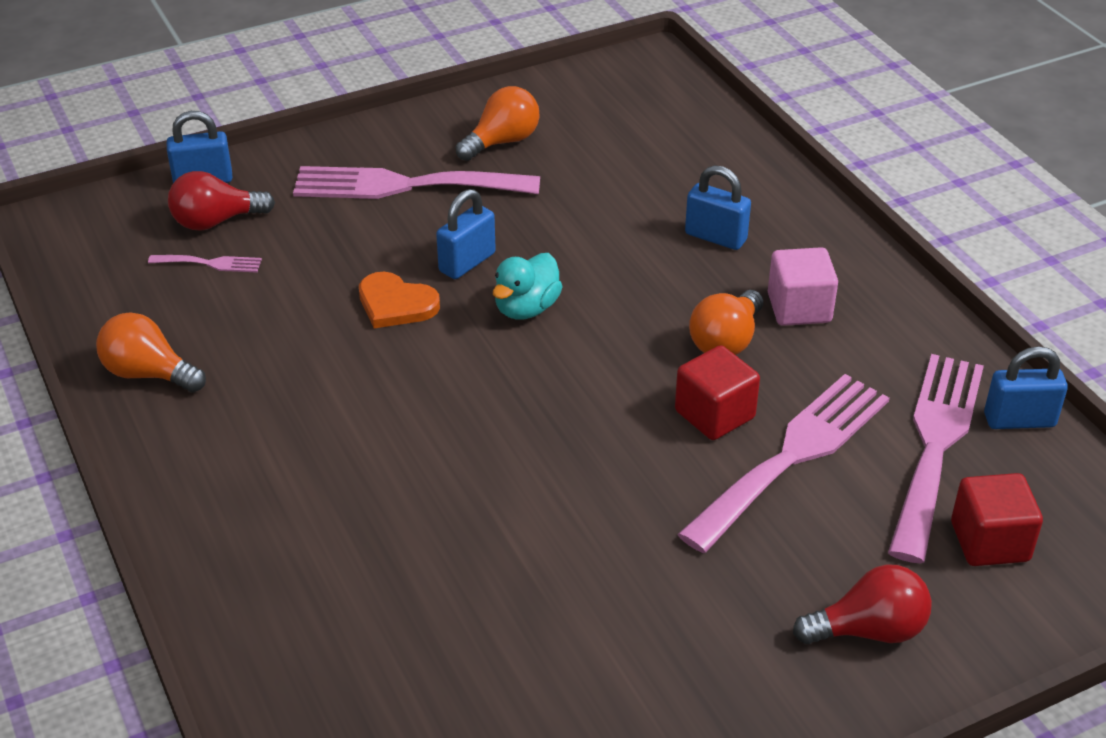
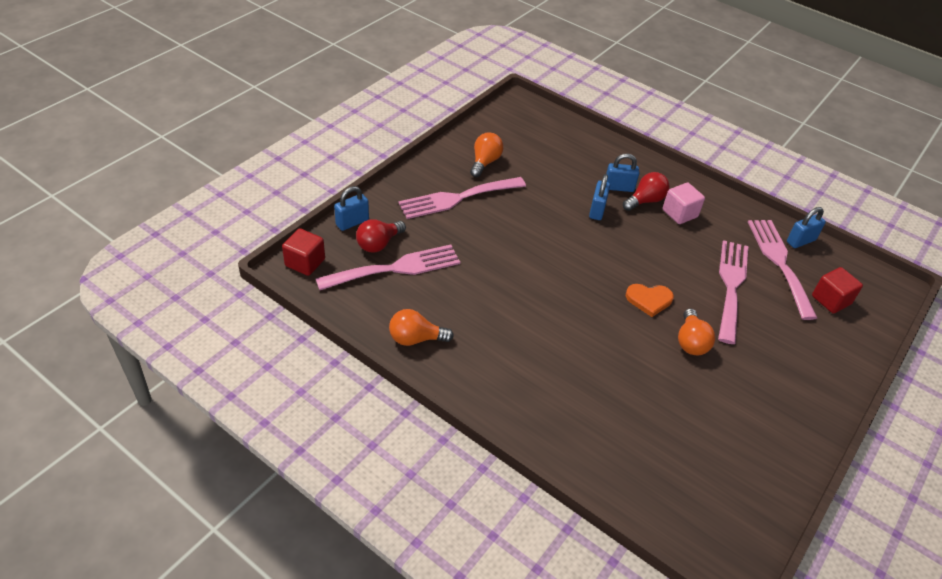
camera: 30 degrees left, 5 degrees up
pink fork [148,255,262,272] -> pink fork [316,244,460,290], size x2.32
orange heart [359,272,440,328] -> orange heart moved to [626,284,674,317]
blue padlock [436,189,496,279] -> blue padlock moved to [589,174,610,220]
turquoise duck [493,253,563,320] -> none
red cube [675,345,760,440] -> red cube moved to [282,228,325,276]
orange light bulb [689,290,763,355] -> orange light bulb moved to [678,309,715,355]
red light bulb [793,564,932,644] -> red light bulb moved to [623,172,670,211]

